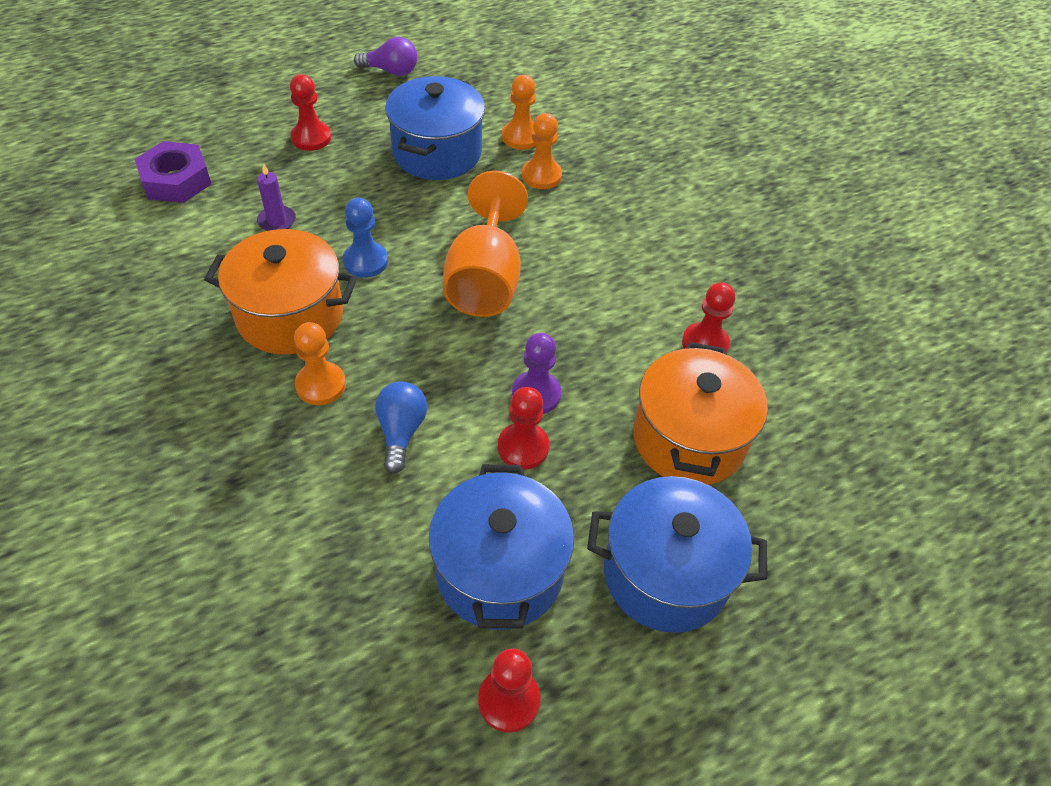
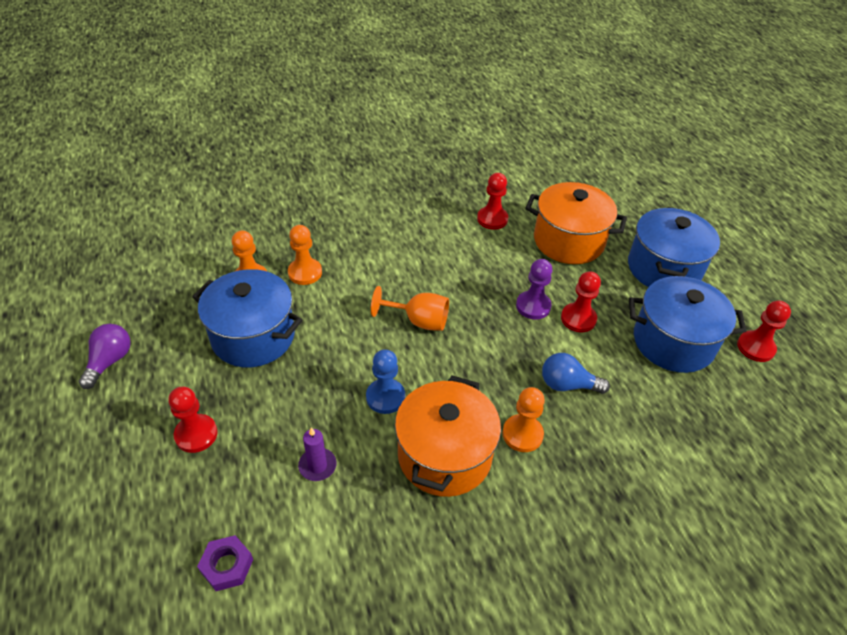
camera: 80 degrees left, 5 degrees down
purple nut [135,141,211,203] -> purple nut [197,535,253,591], size x0.64
orange goblet [443,171,528,317] -> orange goblet [371,286,449,331], size x0.62

